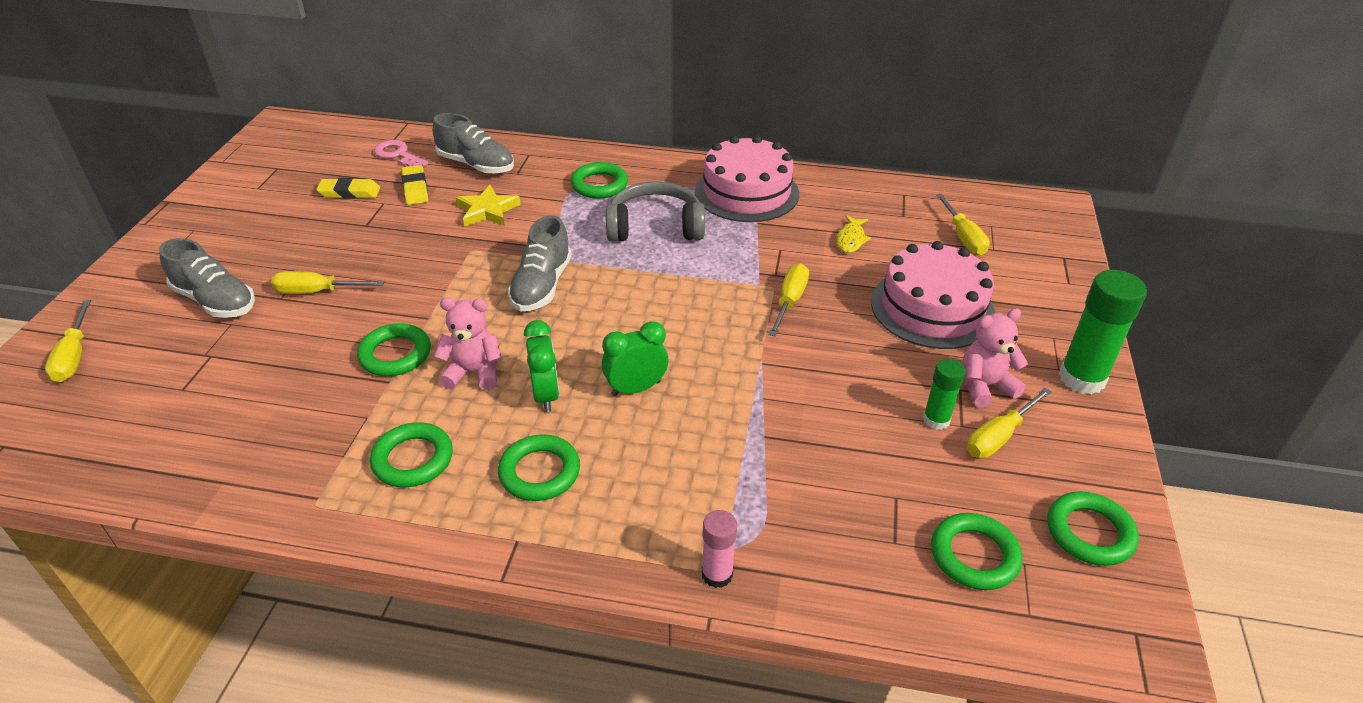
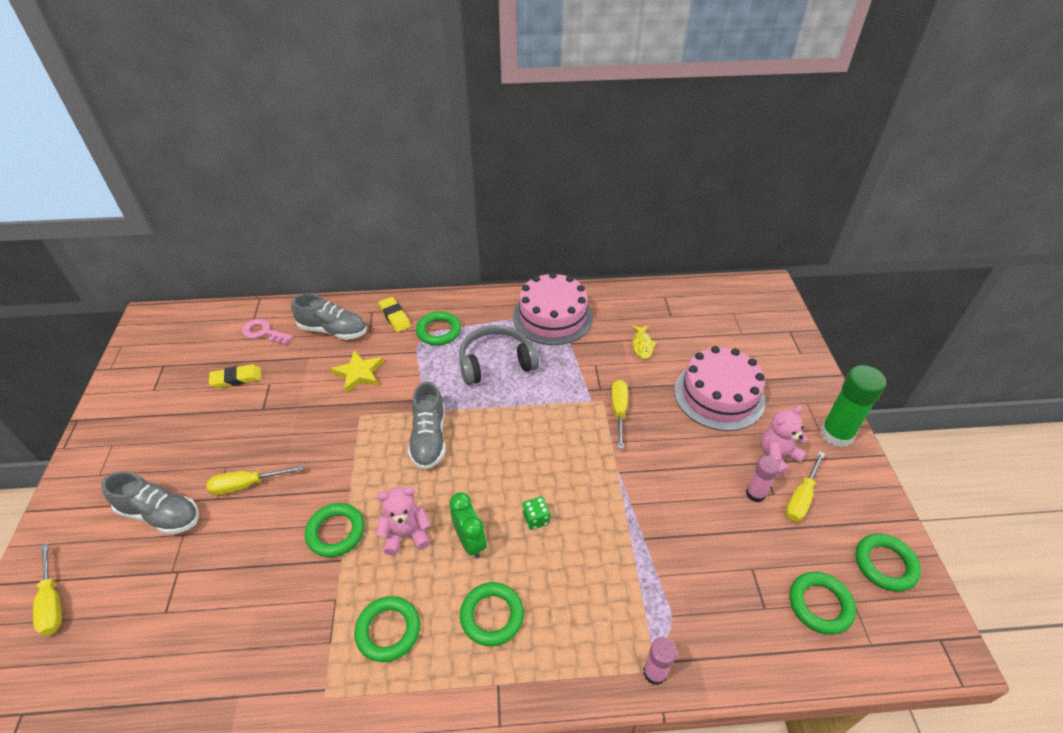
camera: 15 degrees left, 5 degrees up
yellow eraser [401,165,428,205] -> yellow eraser moved to [378,297,411,332]
green clock [602,321,668,397] -> green dice [523,496,550,530]
green glue stick [923,359,965,430] -> pink glue stick [746,456,780,502]
yellow screwdriver [936,194,990,255] -> none

